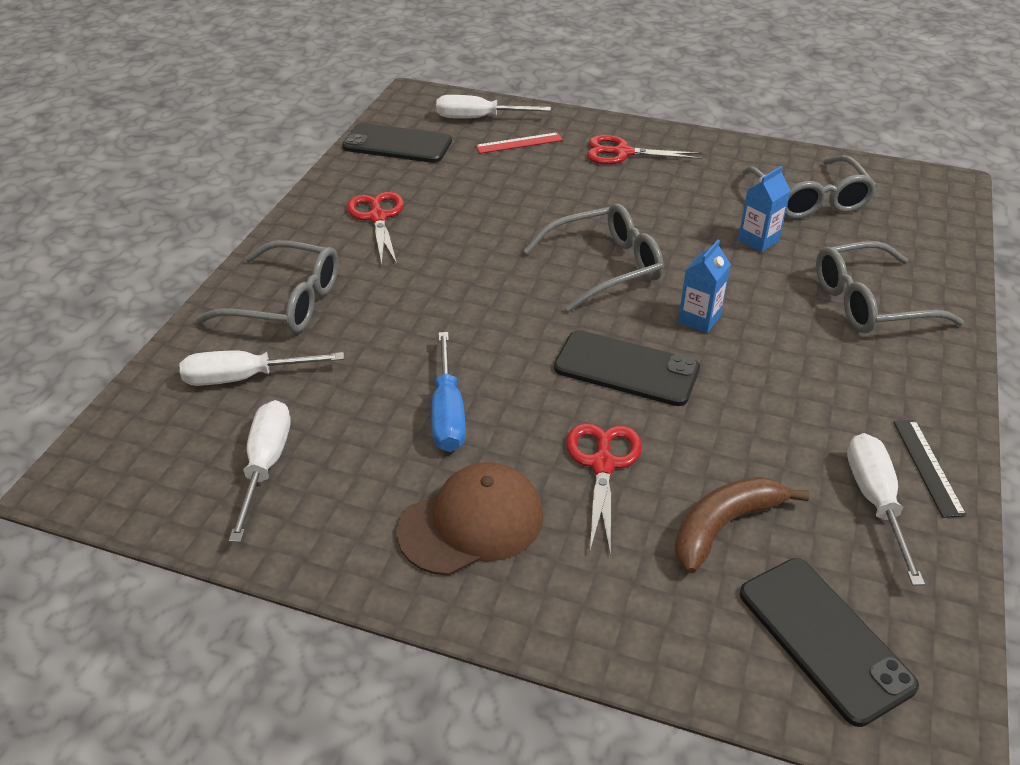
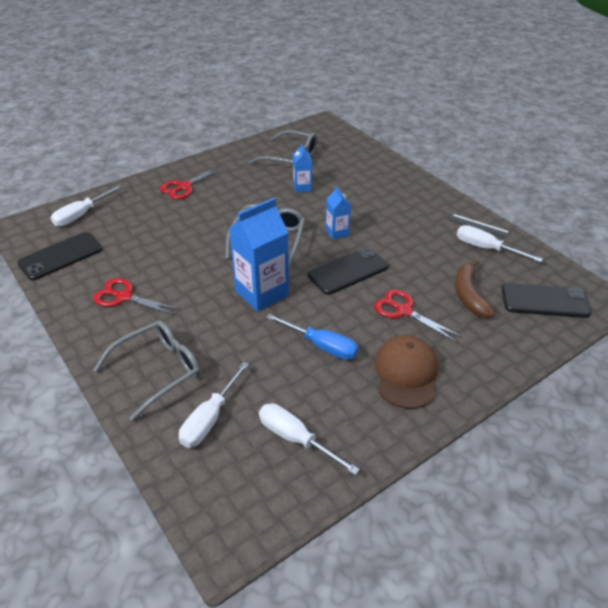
camera: 55 degrees left, 0 degrees up
red ruler [475,132,563,154] -> none
grey glasses [816,241,964,333] -> none
none -> blue carton [229,198,289,312]

